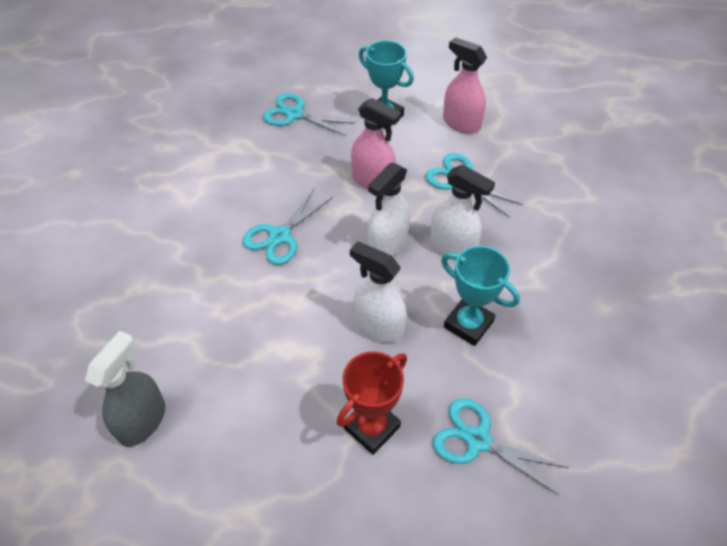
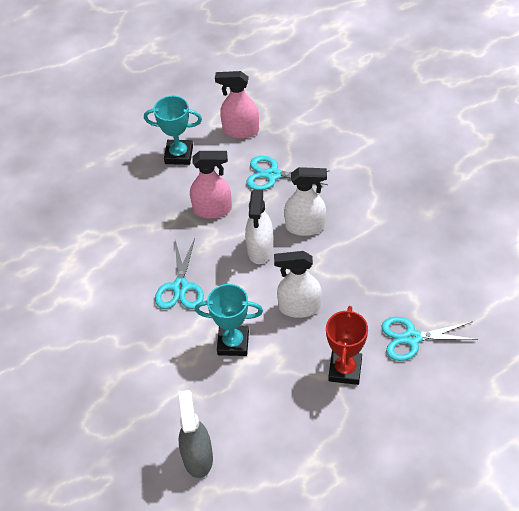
camera: 30 degrees left, 0 degrees up
turquoise scissors [263,93,355,136] -> none
turquoise trophy [441,246,520,346] -> turquoise trophy moved to [195,284,263,356]

